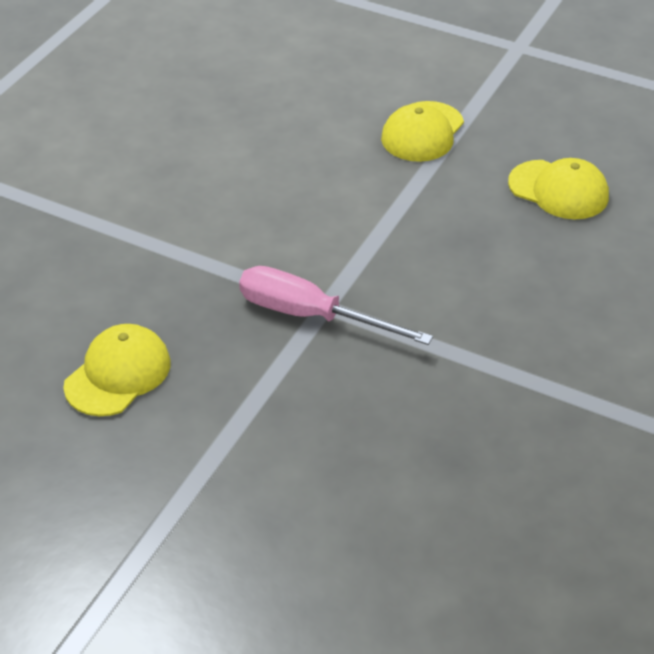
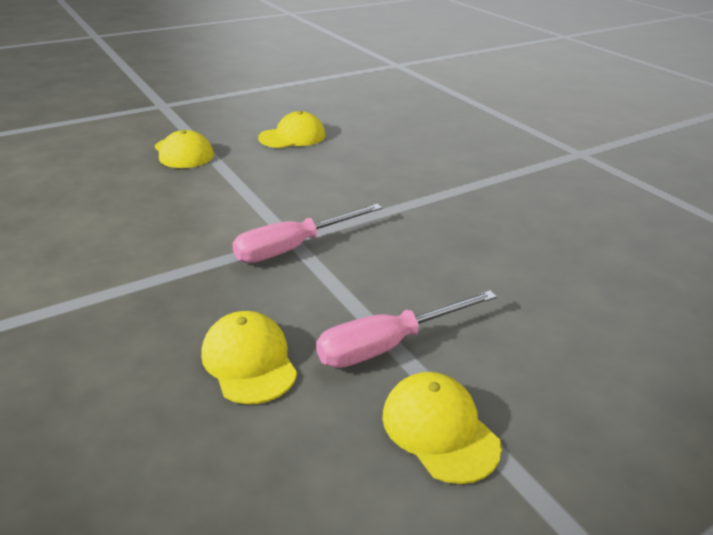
camera: 60 degrees left, 10 degrees down
none -> pink screwdriver [316,290,497,368]
none -> yellow cap [382,372,502,484]

